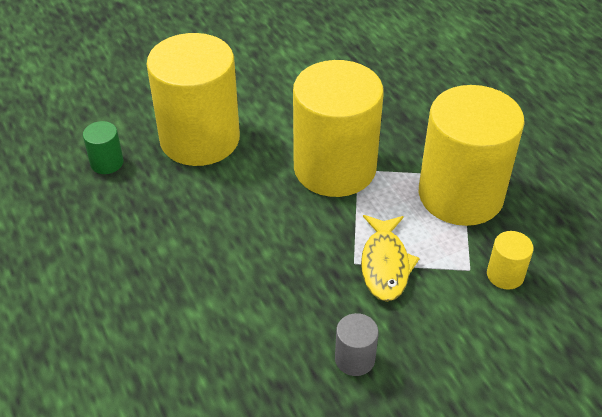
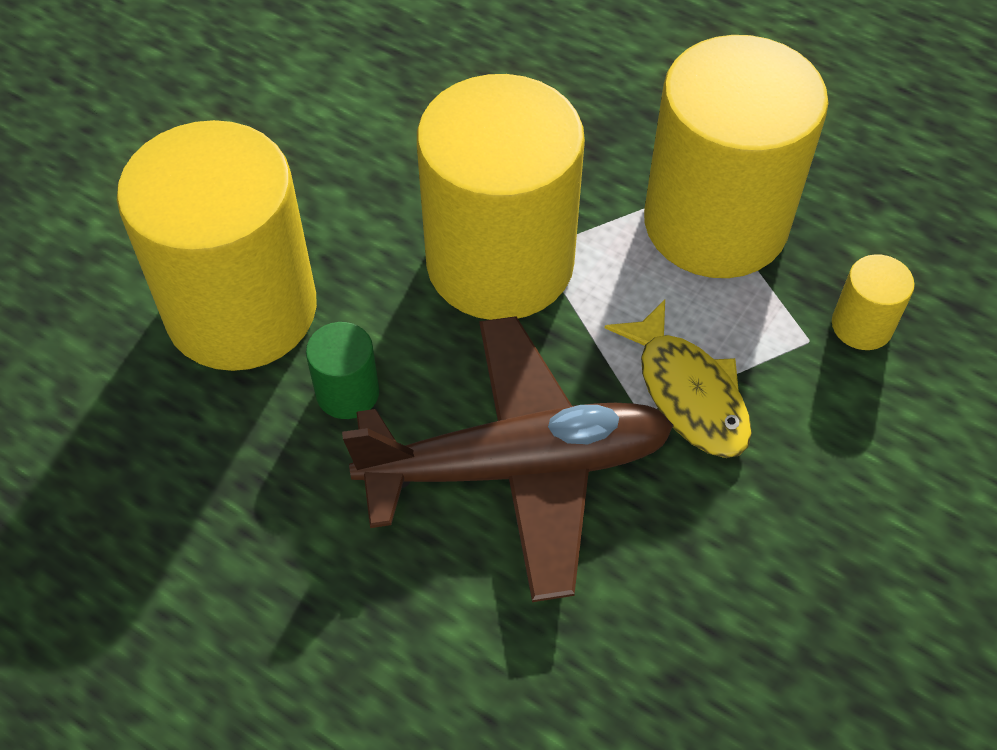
camera: 30 degrees left, 10 degrees up
green cylinder [83,121,124,174] -> green cylinder moved to [306,322,379,419]
grey cylinder [335,313,379,376] -> none
none -> brown plane [342,316,674,602]

